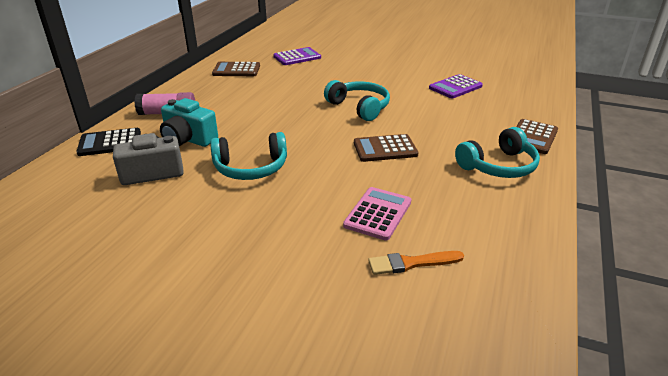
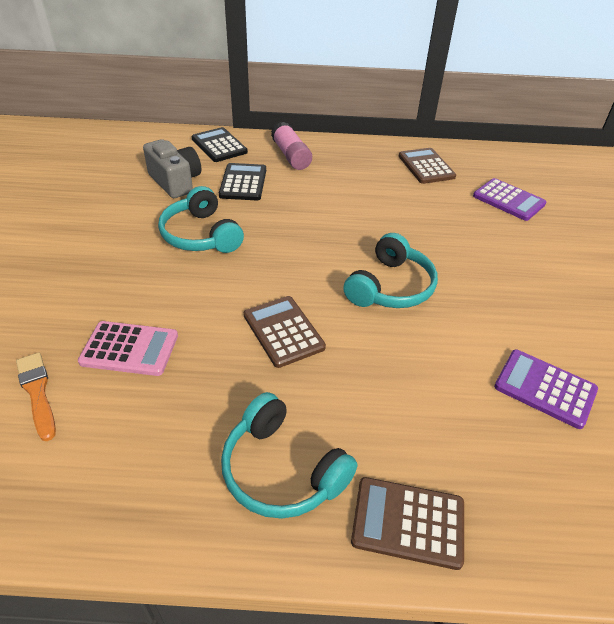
camera: 70 degrees right, 10 degrees up
turquoise camera [160,98,218,147] -> black calculator [219,163,266,200]

